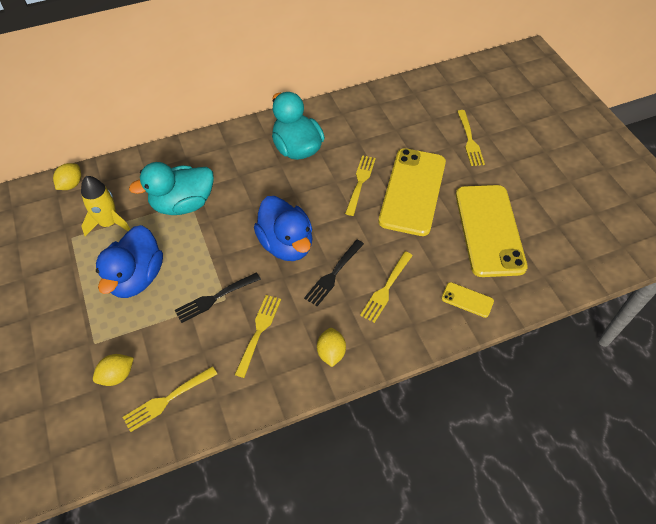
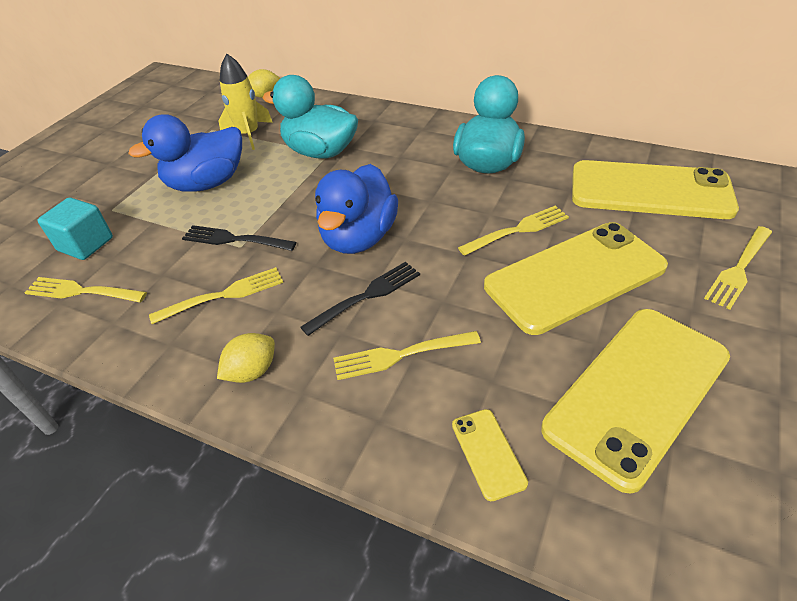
camera: 50 degrees right, 10 degrees down
yellow lemon [93,354,134,386] -> turquoise cube [37,197,113,260]
black fork [304,240,364,306] -> black fork turned 150 degrees clockwise [300,262,420,336]
none -> yellow phone [572,160,739,219]

